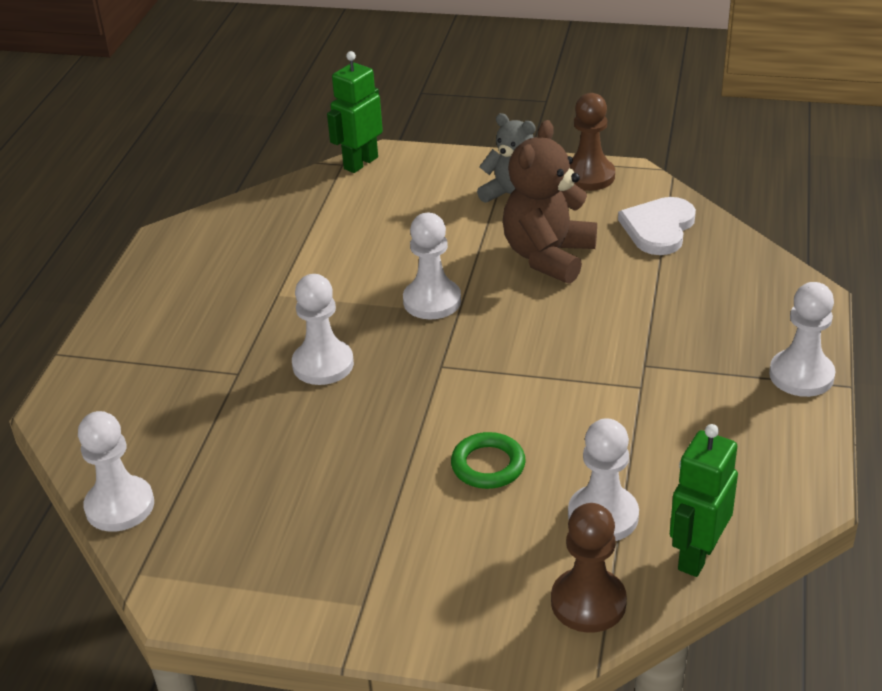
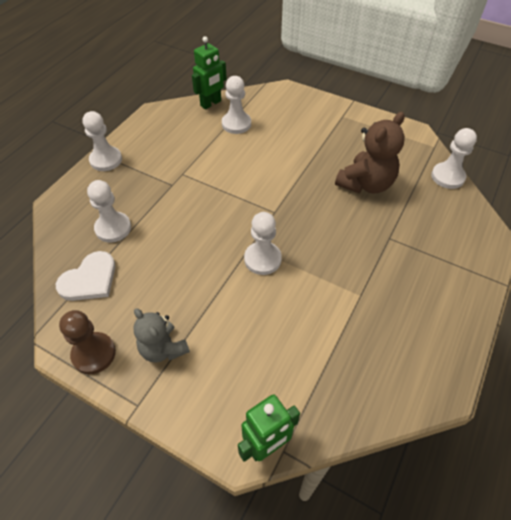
camera: 165 degrees left, 15 degrees up
white pawn [292,274,354,385] -> white pawn moved to [87,180,131,242]
green ring [451,432,526,489] -> none
brown teddy bear [503,120,597,284] -> brown teddy bear moved to [335,112,405,194]
brown pawn [551,503,627,633] -> none

